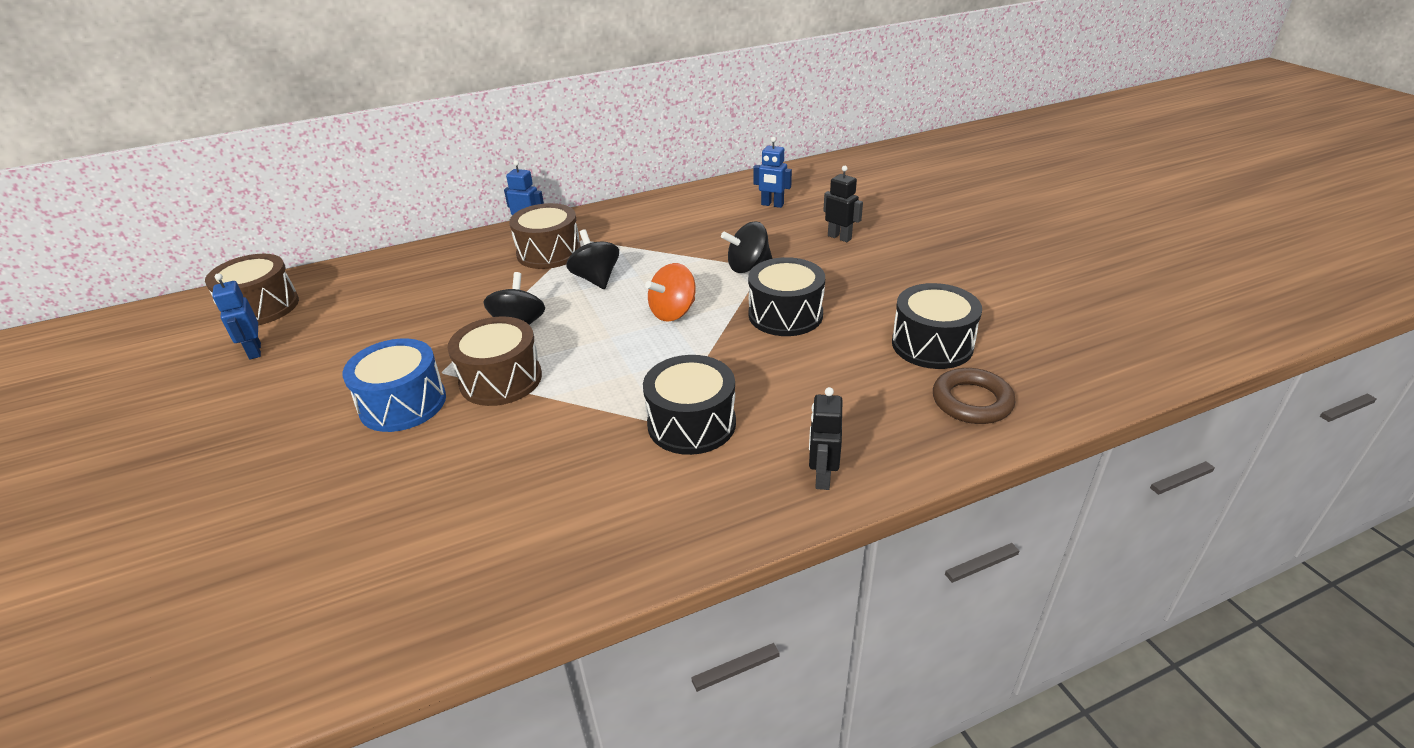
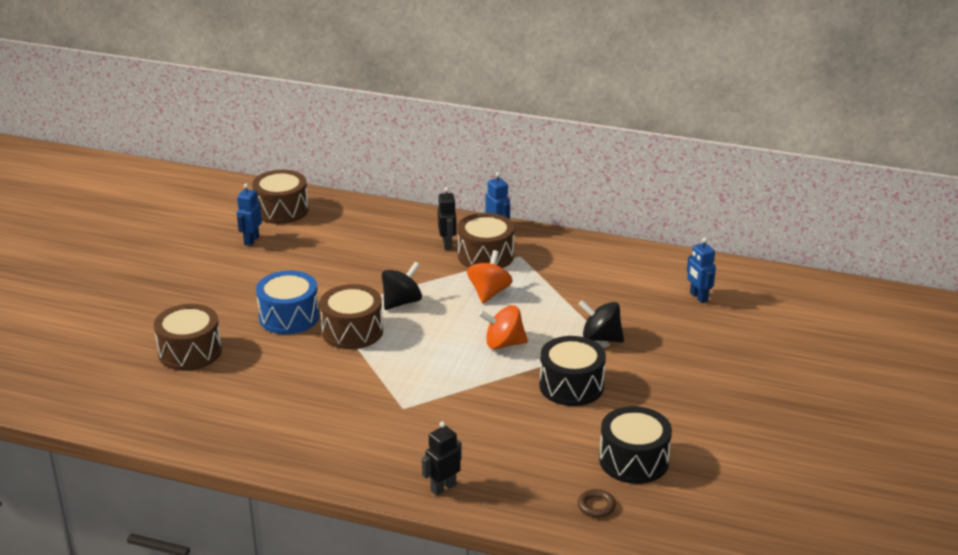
camera: 40 degrees right, 5 degrees down
black spinning top [566,229,619,289] -> orange spinning top [467,250,513,303]
black drum [643,355,736,455] -> none
black robot [823,166,863,242] -> black robot moved to [438,187,457,250]
brown ring [933,368,1015,424] -> brown ring [578,489,616,517], size x0.58
none -> brown drum [154,304,222,371]

